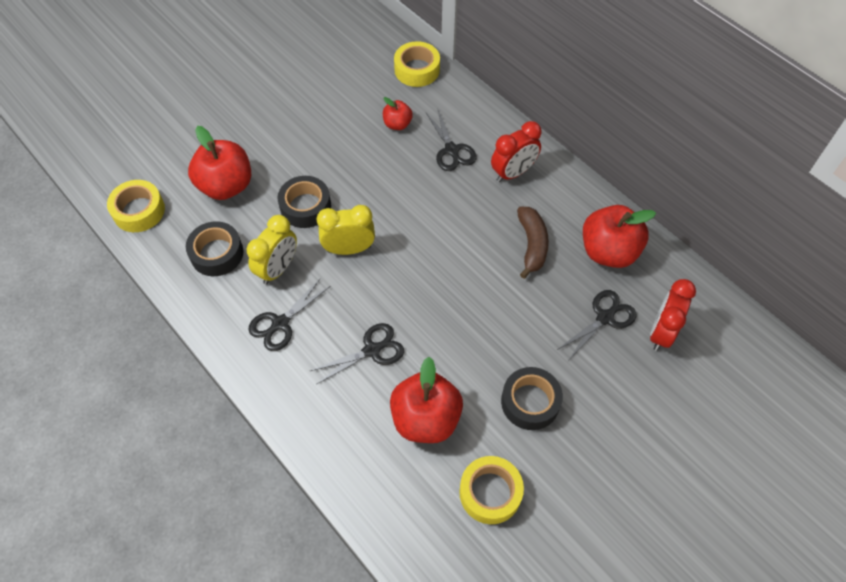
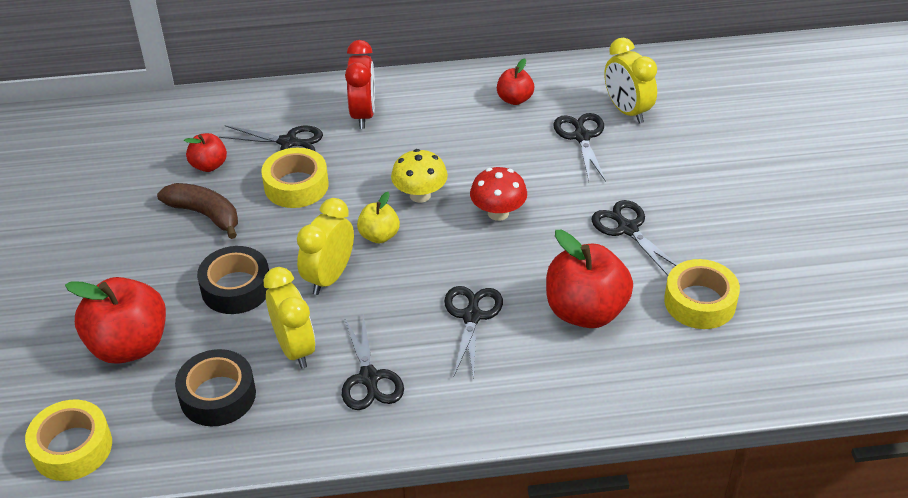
camera: 55 degrees left, 15 degrees down
yellow tape [394,41,440,87] -> yellow tape moved to [262,148,329,208]
black tape [501,367,563,430] -> black scissors [591,200,677,276]
brown banana [517,207,549,279] -> brown banana moved to [157,183,238,239]
red apple [583,205,656,268] -> red apple [497,58,534,105], size x0.52
red clock [650,279,696,351] -> yellow clock [604,38,657,124]
none -> yellow apple [357,192,400,243]
none -> yellow mushroom [391,149,448,203]
none -> red mushroom [470,167,527,221]

